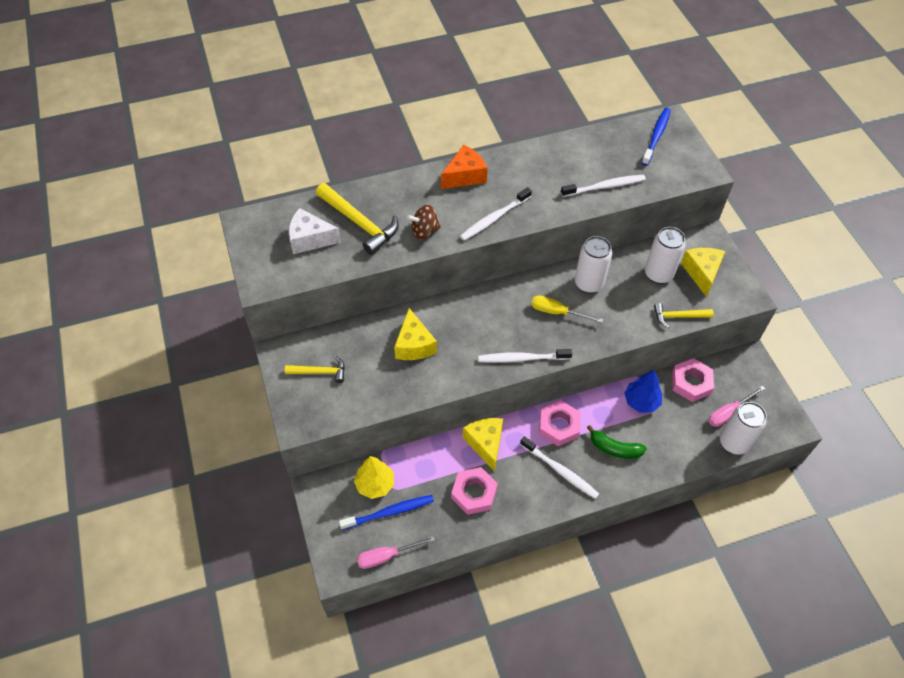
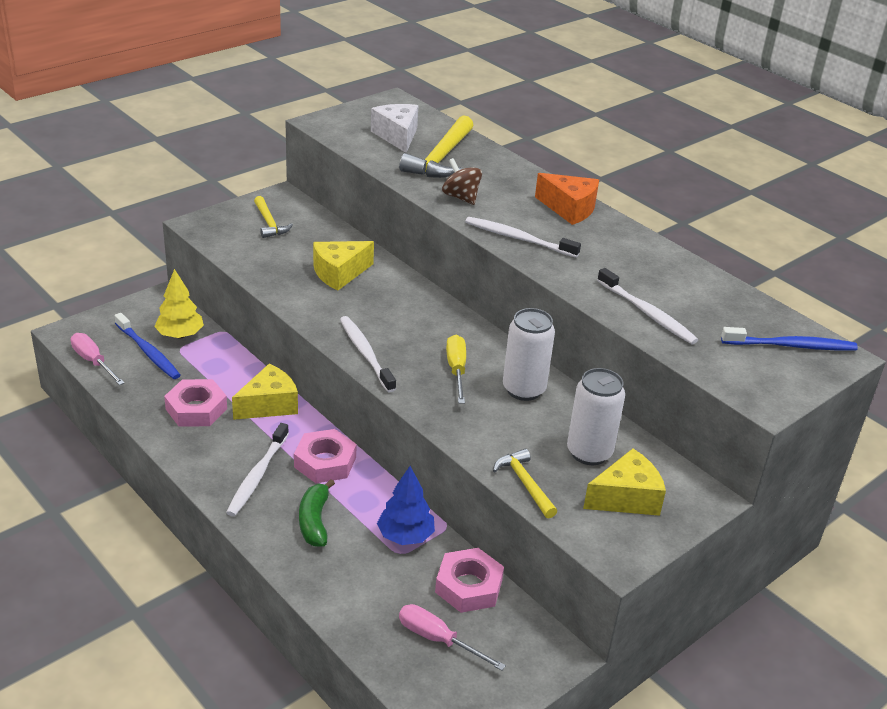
camera: 65 degrees right, 20 degrees down
white can [720,402,767,455] -> none

